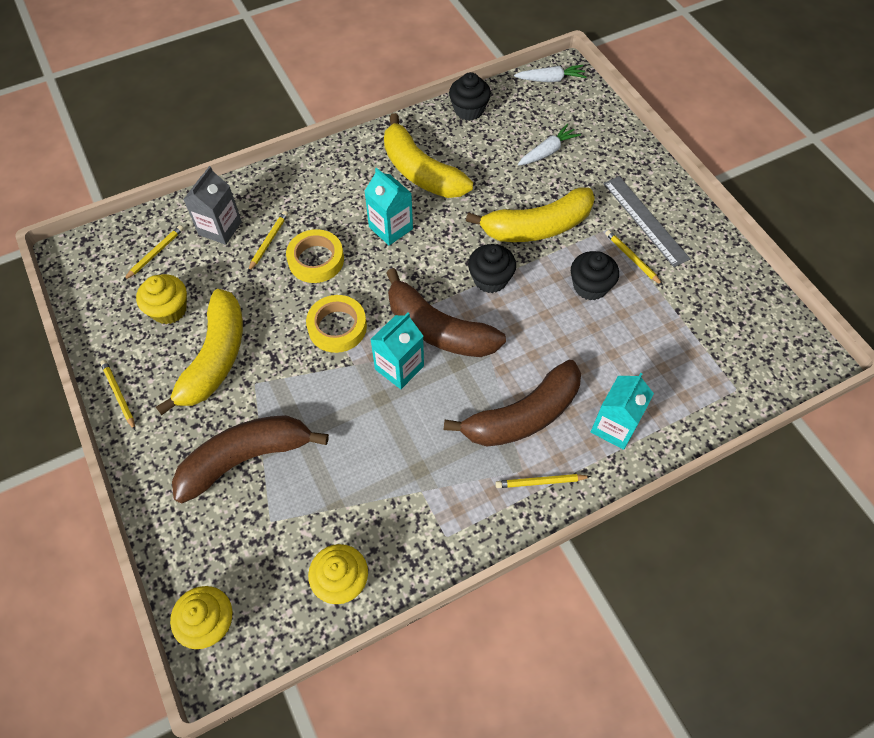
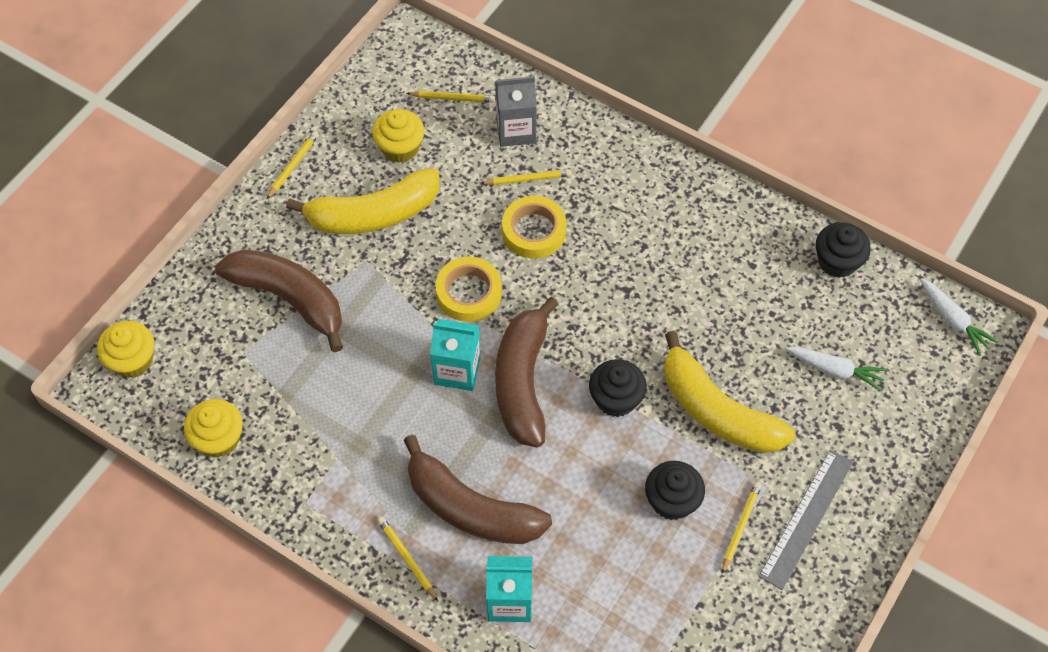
camera: 60 degrees right, 0 degrees up
turquoise carton [364,168,413,245] -> none
yellow banana [384,113,473,198] -> none

